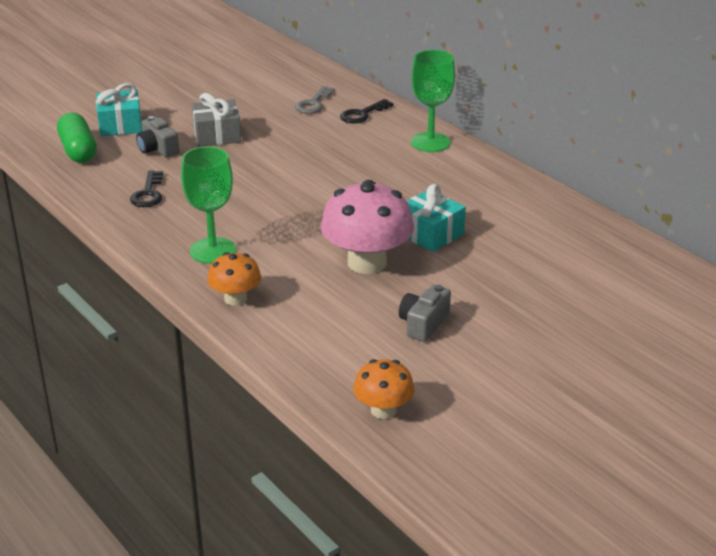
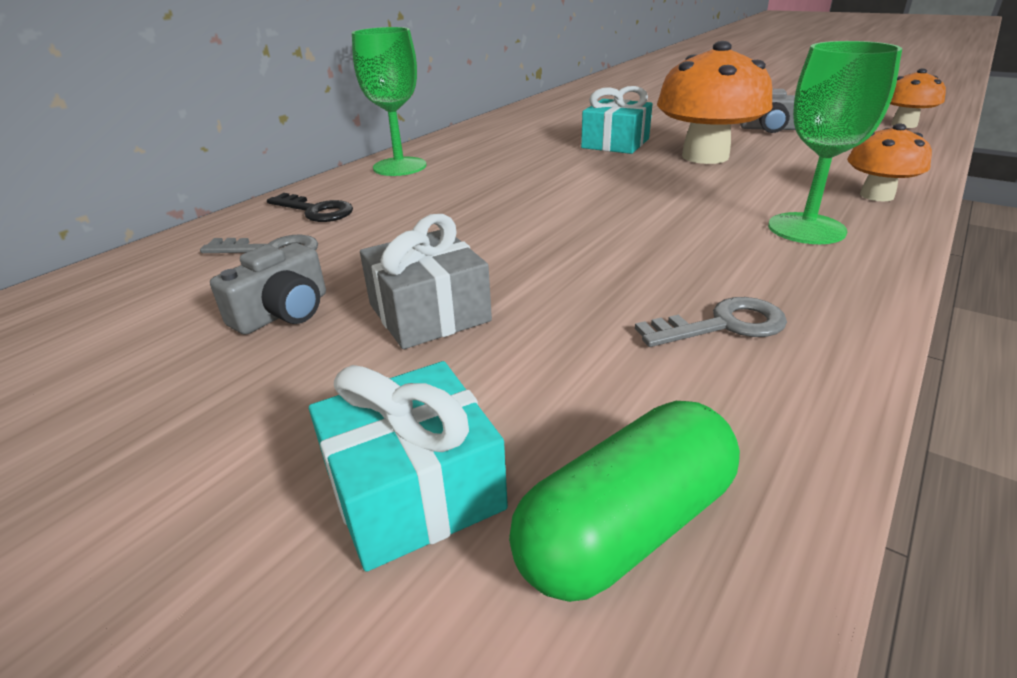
camera: 105 degrees left, 0 degrees up
black key [130,171,163,207] -> grey key [635,297,787,347]
grey camera [136,116,179,158] -> grey camera moved to [210,243,326,335]
pink mushroom [321,180,414,274] -> orange mushroom [657,41,772,164]

